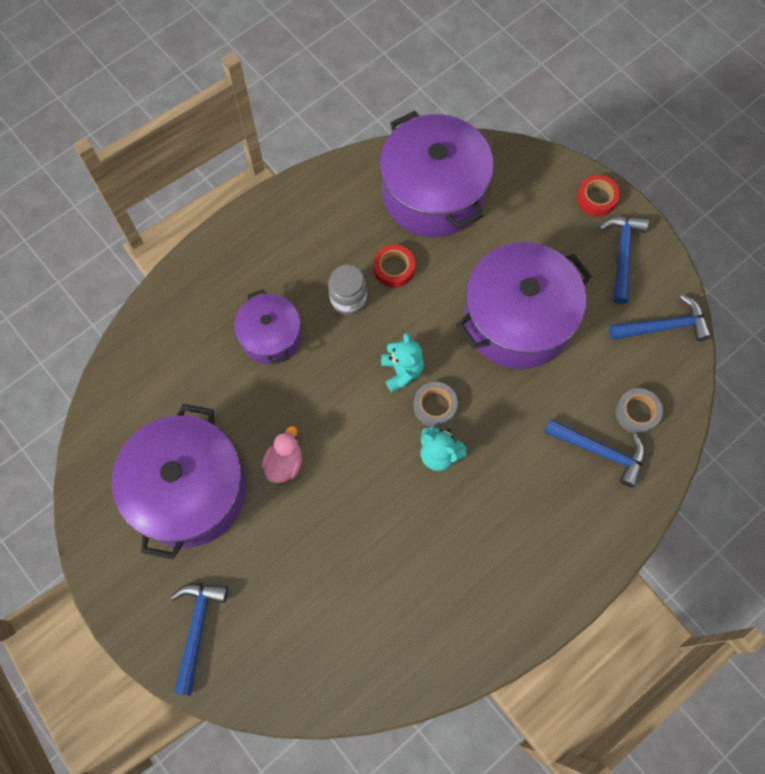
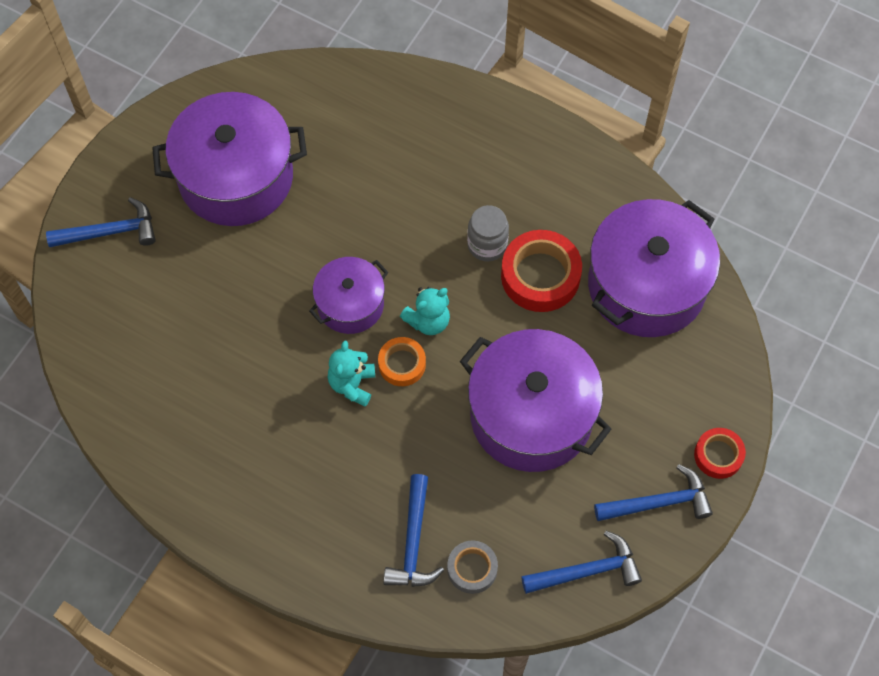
camera: 70 degrees right, 5 degrees down
purple pot [234,290,301,365] -> purple pot moved to [309,257,388,334]
pink duck [262,426,302,483] -> none
red tape [373,245,415,288] -> red tape [501,230,582,312], size x1.72
grey tape [413,382,458,427] -> orange tape [378,337,426,386]
blue hammer [609,295,712,341] -> blue hammer turned 75 degrees counterclockwise [521,531,642,594]

